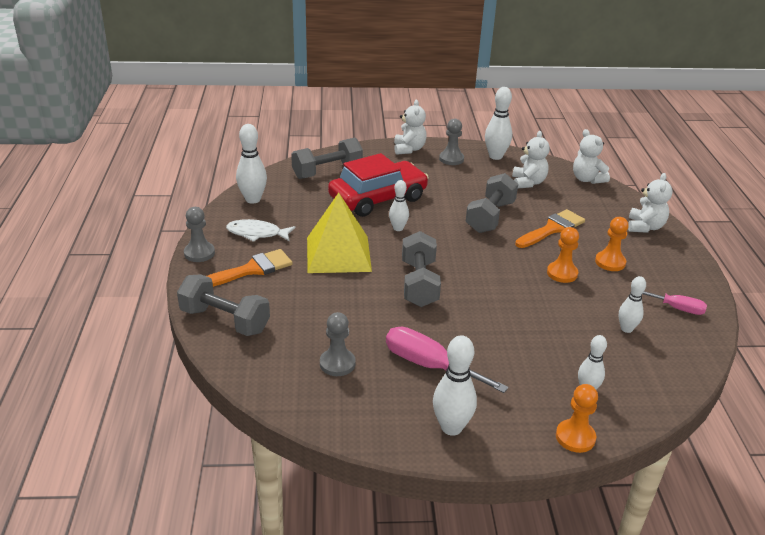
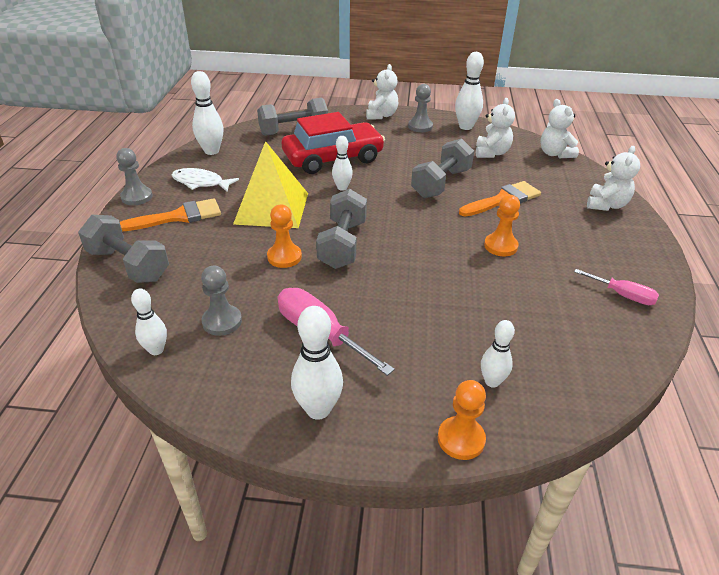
camera: 10 degrees right, 5 degrees up
orange pawn [595,217,629,271] -> orange pawn moved to [267,205,302,268]
white bowling pin [619,276,646,333] -> white bowling pin moved to [131,289,167,355]

